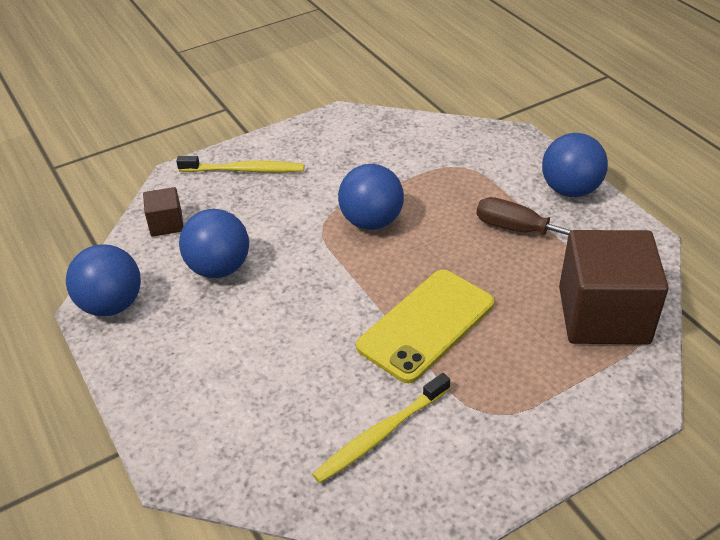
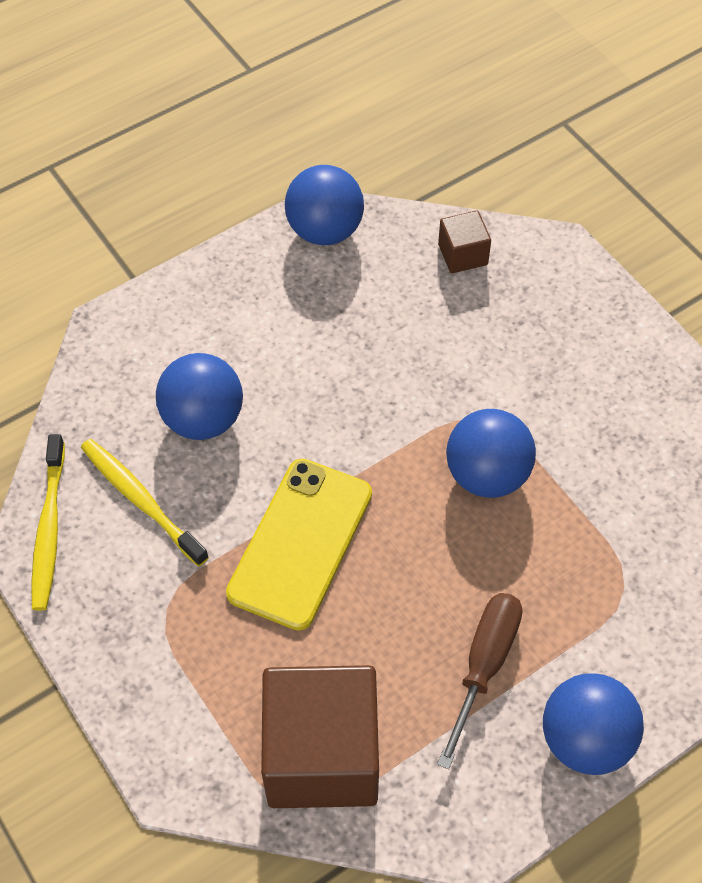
camera: 85 degrees right, 15 degrees up
yellow toothbrush [176,156,304,173] -> yellow toothbrush moved to [31,434,65,611]
blue ball [179,209,249,278] -> blue ball moved to [156,353,243,440]
yellow phone [356,270,494,383] -> yellow phone turned 75 degrees clockwise [226,459,372,631]

